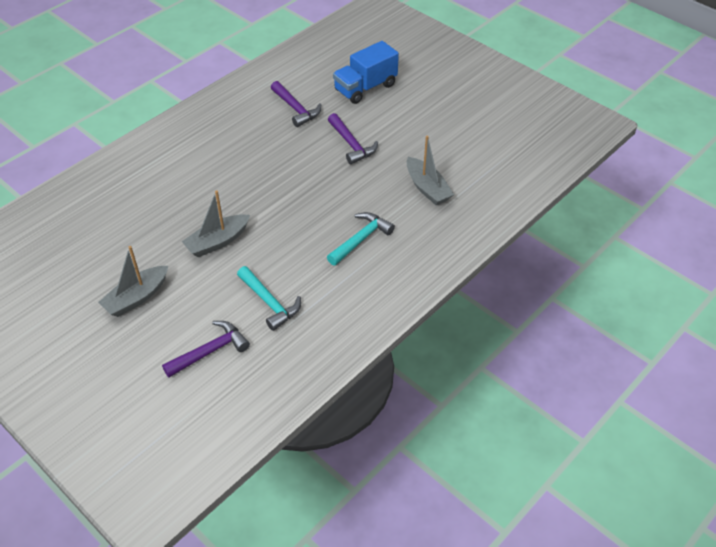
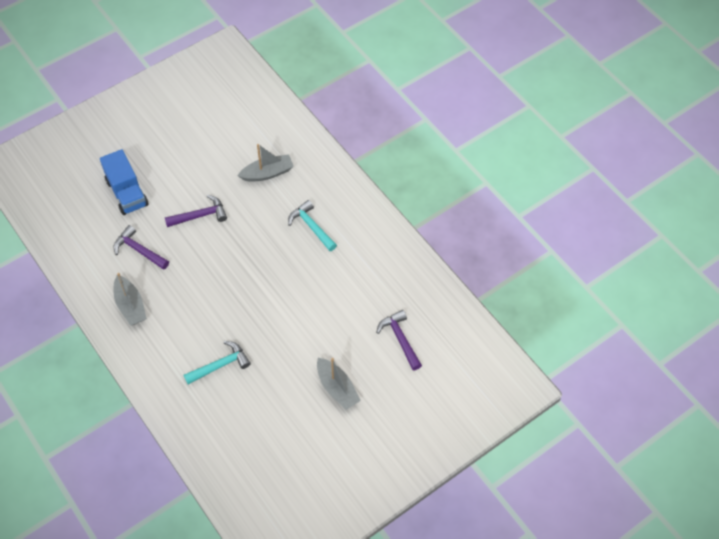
camera: 80 degrees left, 10 degrees up
grey boat [181,190,250,258] -> grey boat moved to [114,273,147,326]
turquoise hammer [237,266,301,331] -> turquoise hammer moved to [183,341,251,384]
purple hammer [271,81,321,127] -> purple hammer turned 120 degrees counterclockwise [114,225,169,270]

